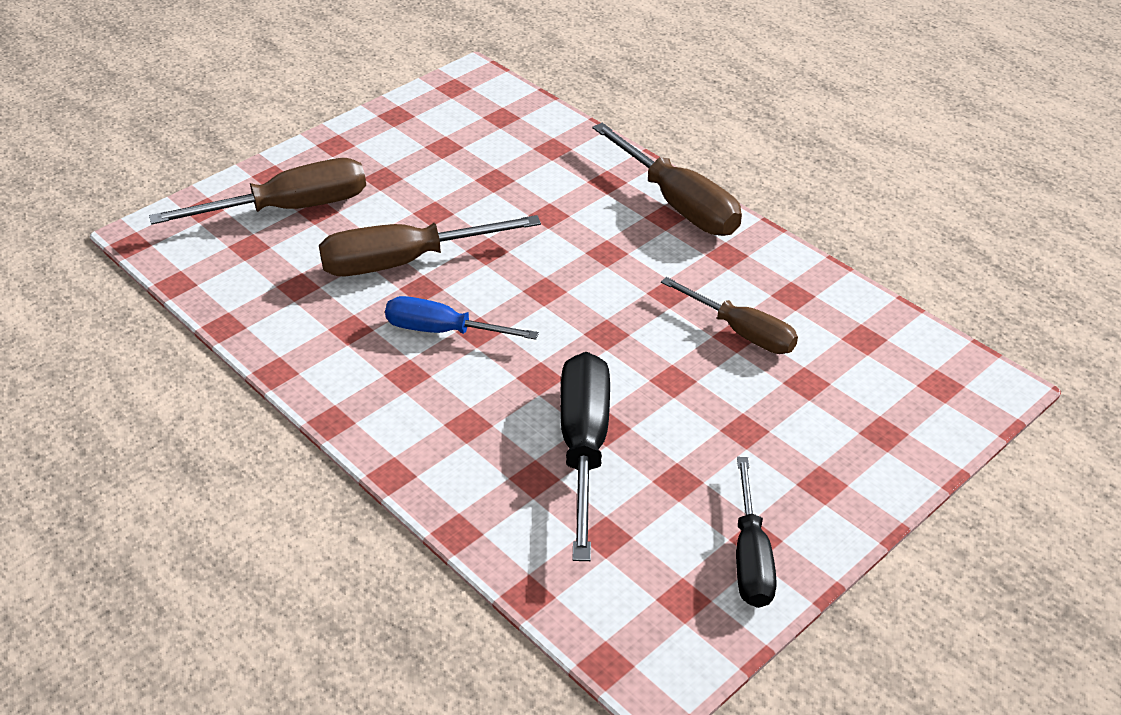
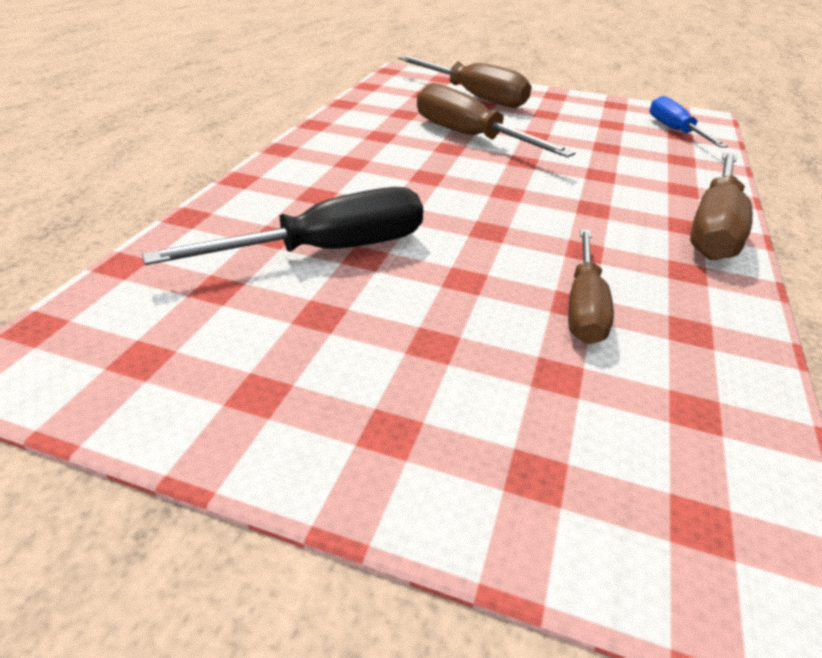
camera: 60 degrees right, 5 degrees down
blue screwdriver [385,296,539,340] -> blue screwdriver moved to [650,96,728,148]
black screwdriver [736,457,777,608] -> none

